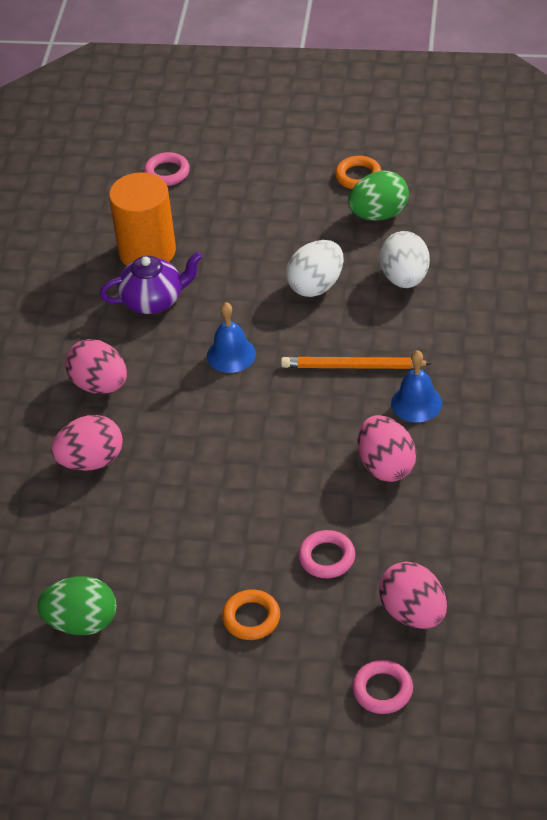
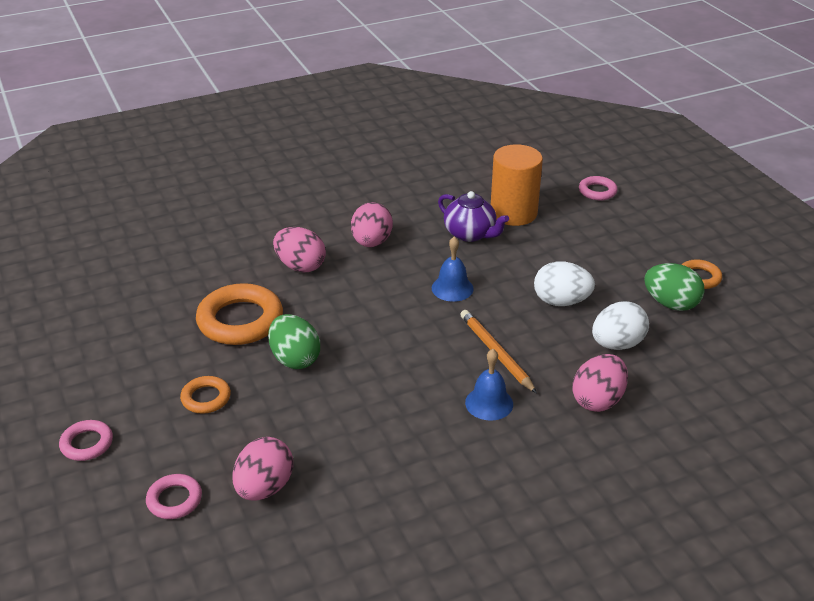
camera: 55 degrees right, 10 degrees down
green egg [37,576,117,635] -> green egg moved to [268,314,320,369]
pink ring [298,530,355,578] -> pink ring moved to [59,420,113,461]
pink egg [358,415,416,482] -> pink egg moved to [573,354,628,412]
none -> orange ring [196,283,283,345]

